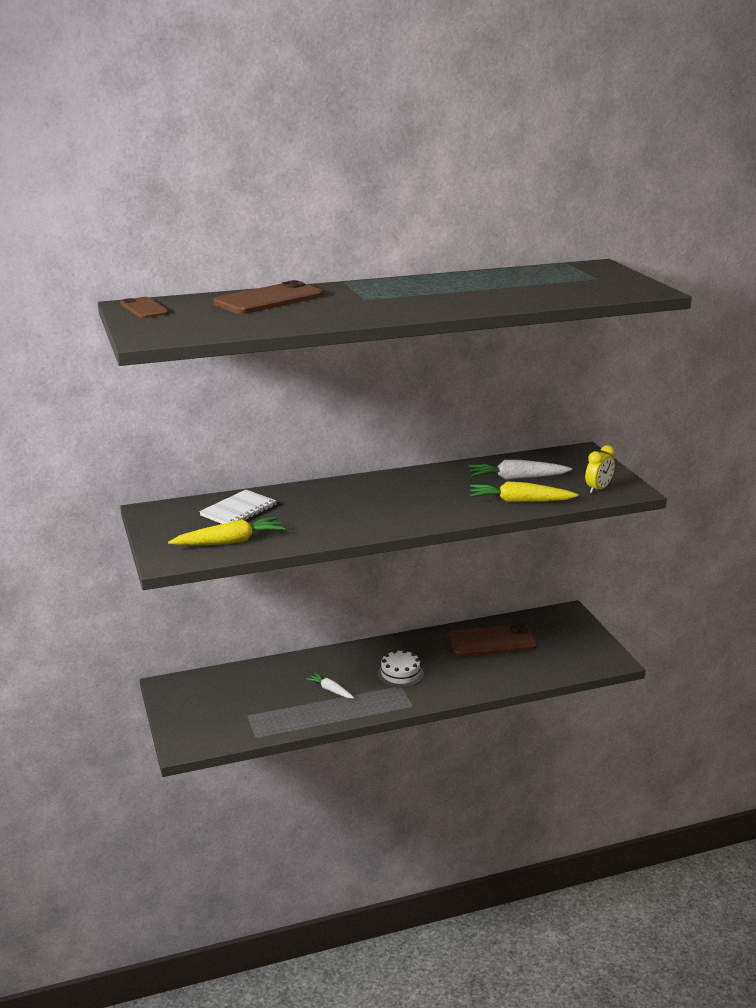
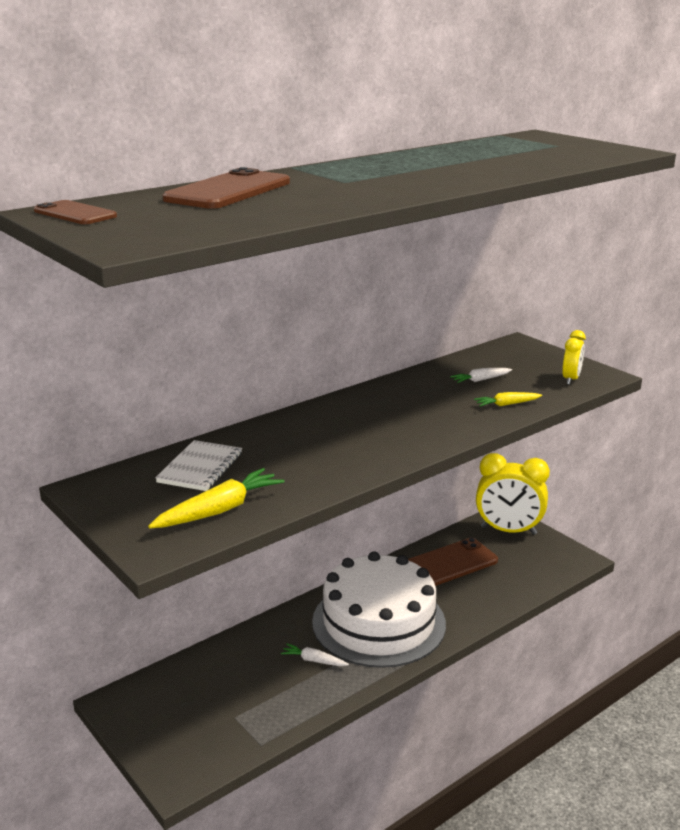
camera: 20 degrees left, 0 degrees up
white cake [377,650,424,688] -> white cake [312,551,446,668], size x2.49
white carrot [468,460,572,480] -> white carrot [450,368,512,383], size x0.58
yellow carrot [470,482,578,502] -> yellow carrot [474,392,542,407], size x0.58
none -> yellow clock [476,453,550,535]

